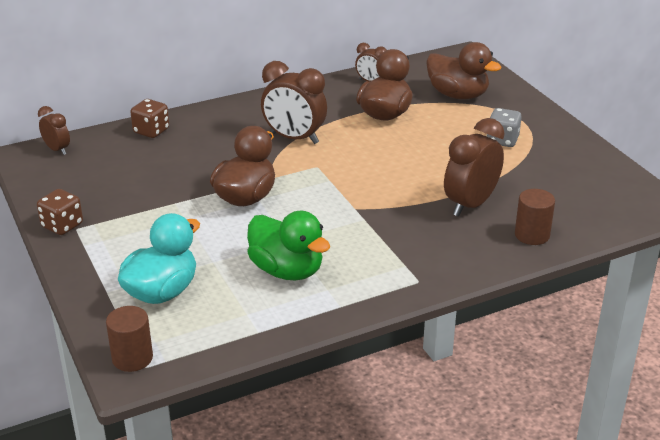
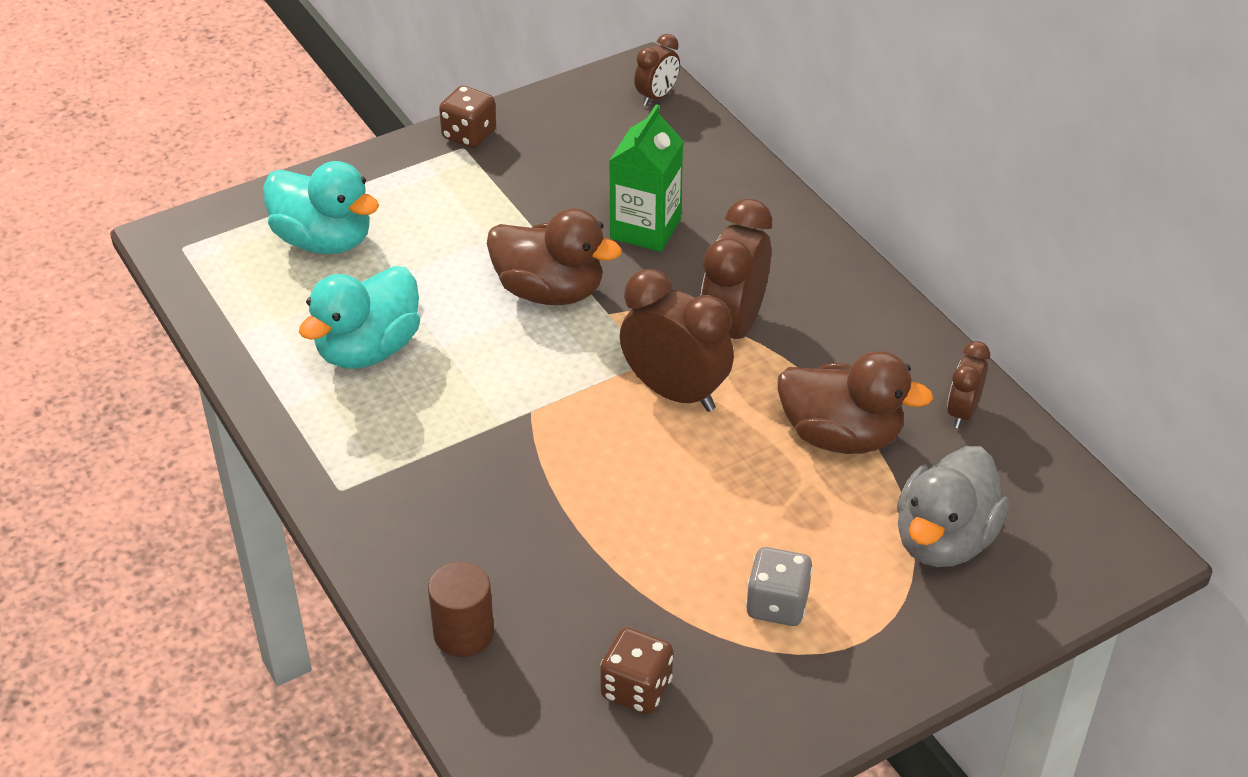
camera: 85 degrees right, 10 degrees up
brown cylinder [106,306,153,372] -> none
brown dice [130,99,169,138] -> brown dice moved to [600,628,673,714]
green duck [247,211,330,280] -> turquoise duck [299,266,420,369]
brown duck [426,42,501,99] -> grey duck [897,446,1009,567]
brown clock [444,118,505,217] -> brown clock moved to [620,269,734,412]
none -> green carton [609,104,683,252]

